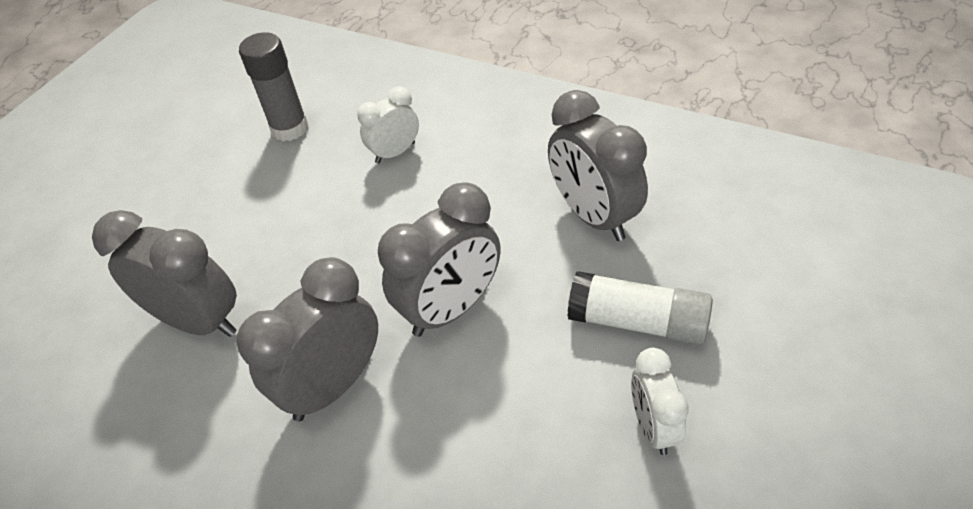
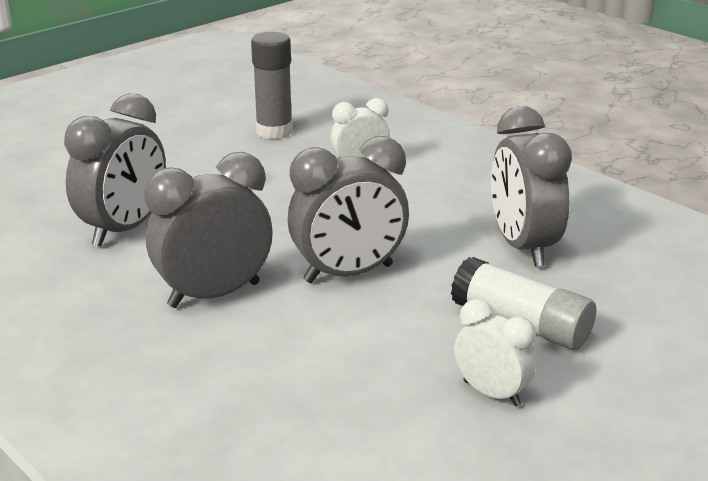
camera: 15 degrees right, 20 degrees down
grey clock [92,210,237,337] -> grey clock turned 75 degrees clockwise [64,93,166,247]
white clock [631,348,689,455] -> white clock turned 120 degrees clockwise [454,299,536,407]

